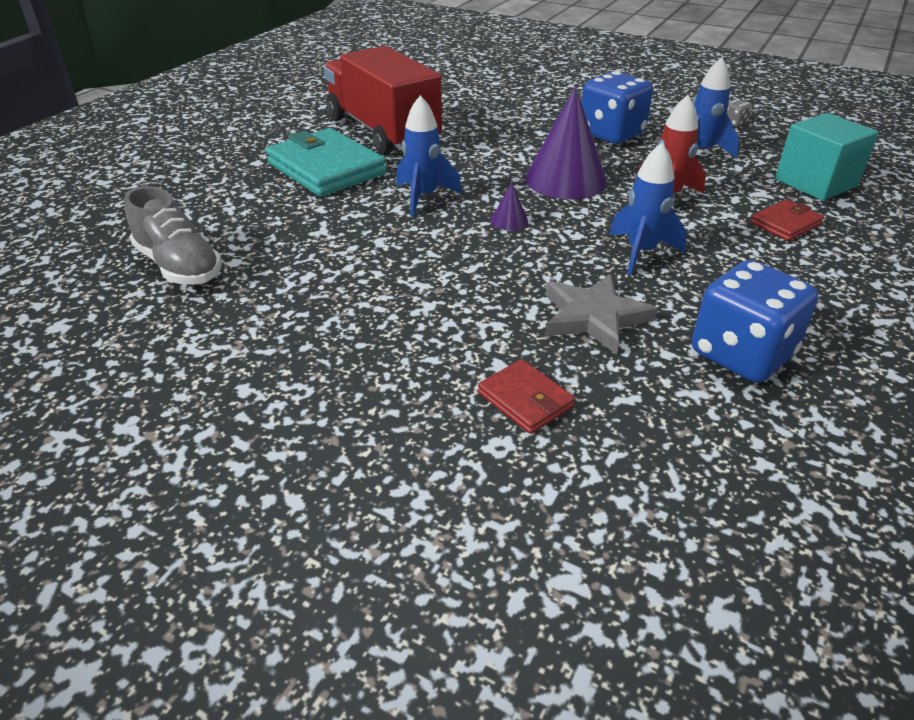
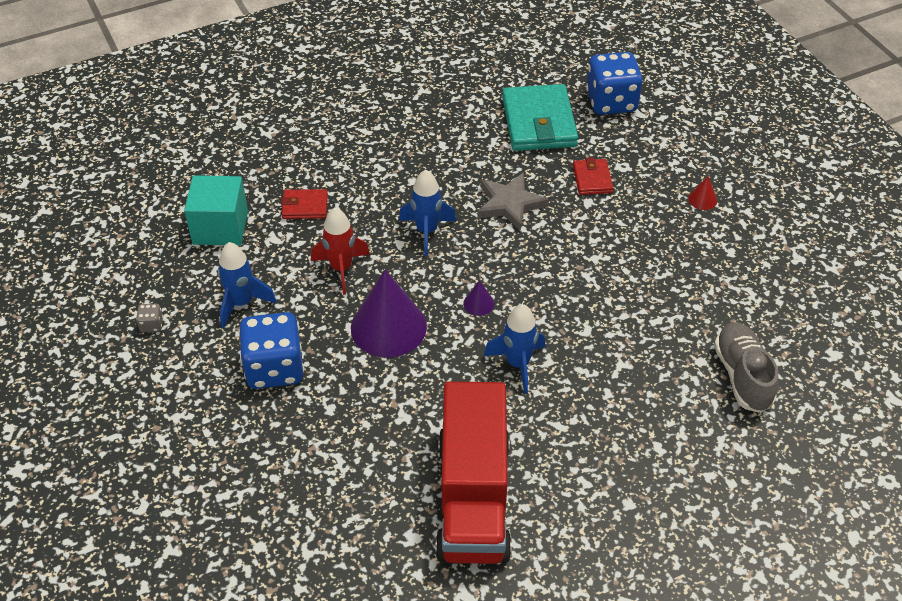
camera: 145 degrees left, 10 degrees up
turquoise wallet [266,128,386,197] -> turquoise wallet moved to [502,84,578,151]
blue dice [692,260,819,383] -> blue dice moved to [586,52,643,115]
none -> red cone [688,176,717,210]

